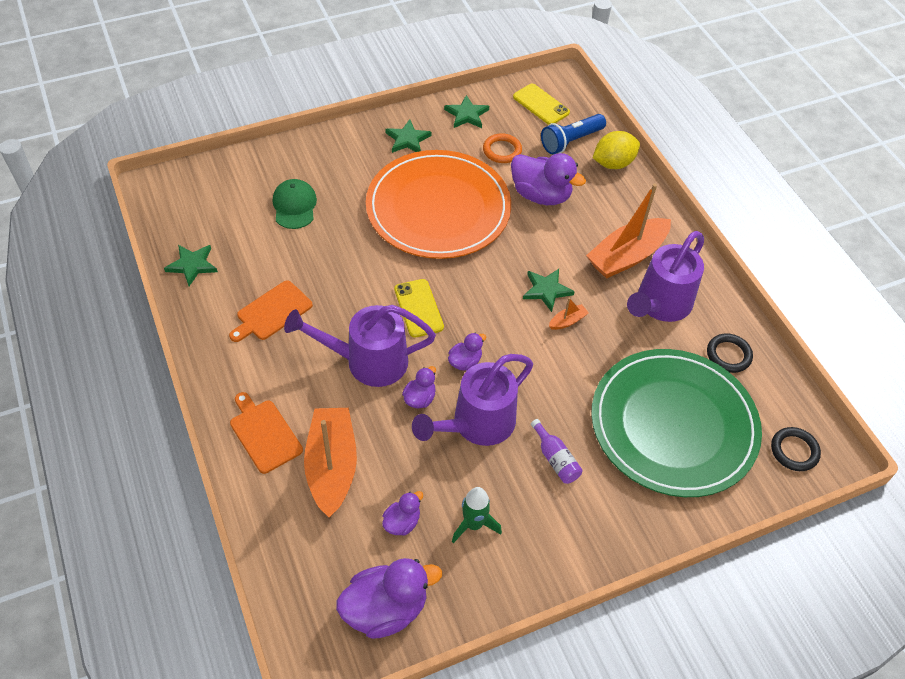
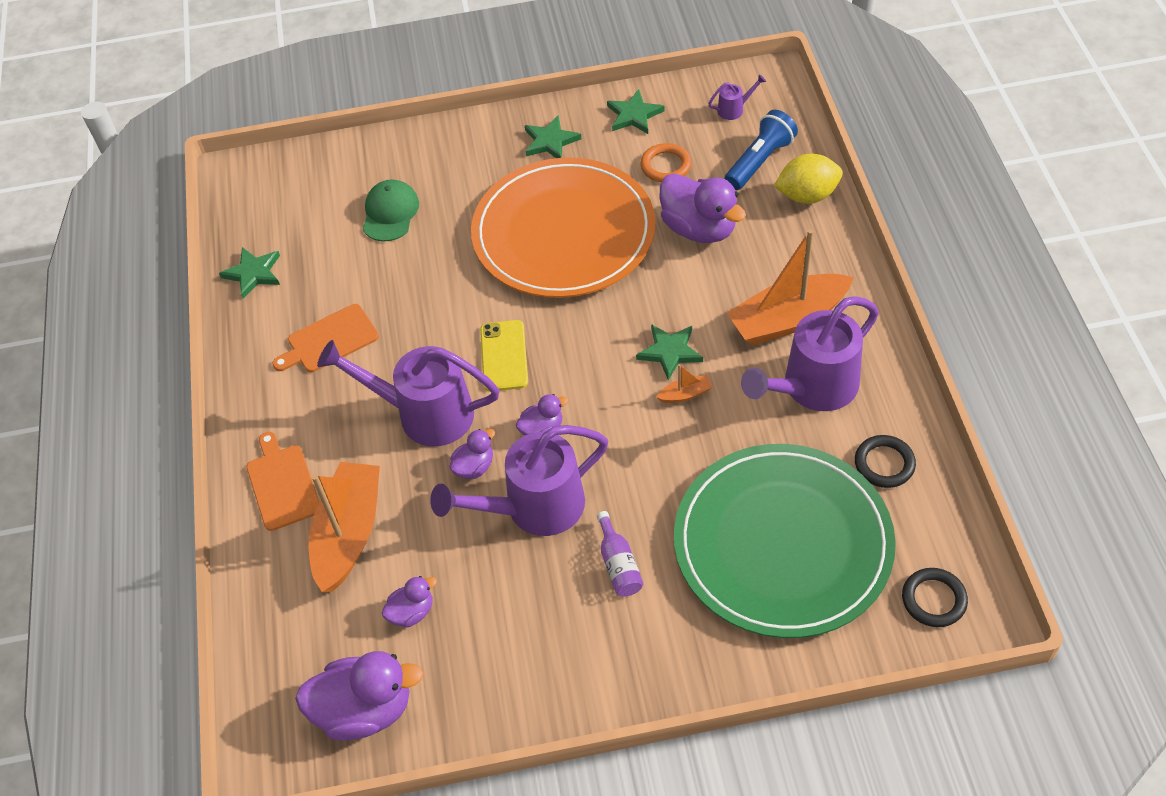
camera: 20 degrees right, 0 degrees up
green rocket [452,487,502,543] -> none
yellow phone [513,84,570,125] -> purple watering can [708,74,766,120]
blue flashlight [541,114,606,154] -> blue flashlight turned 150 degrees clockwise [725,110,798,190]

